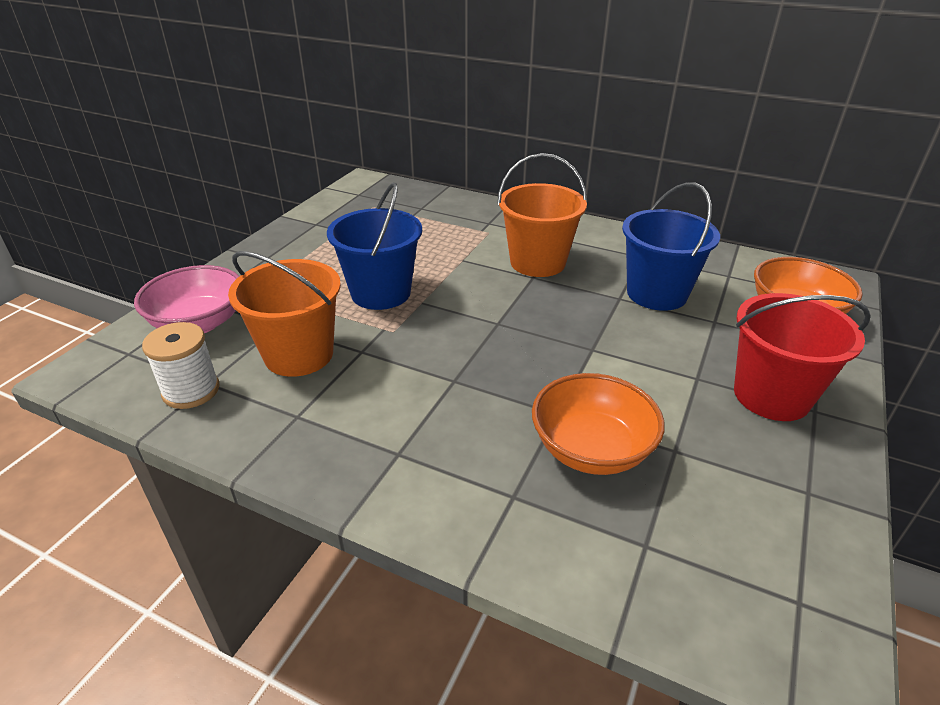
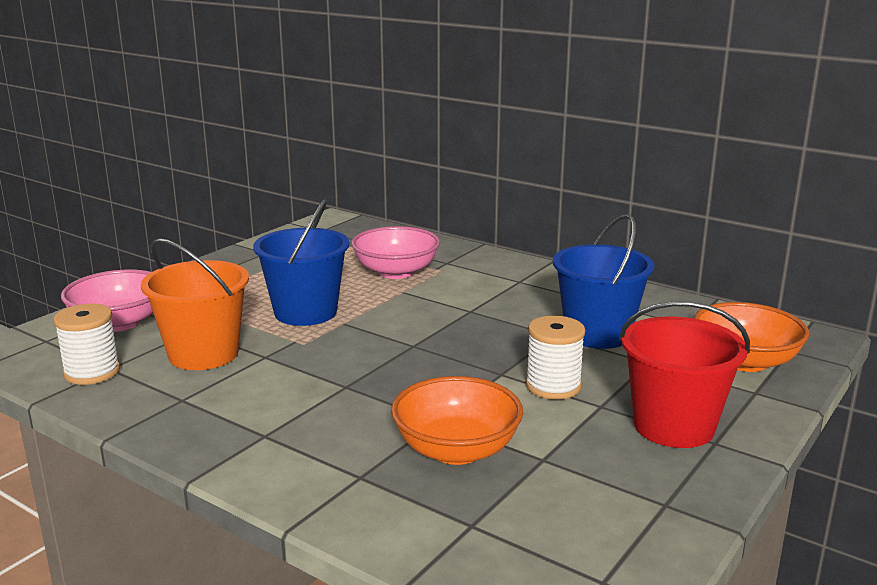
camera: 10 degrees right, 15 degrees down
orange bucket [497,153,587,277] -> none
none -> pink bowl [351,226,440,279]
none -> white spool [526,316,585,400]

